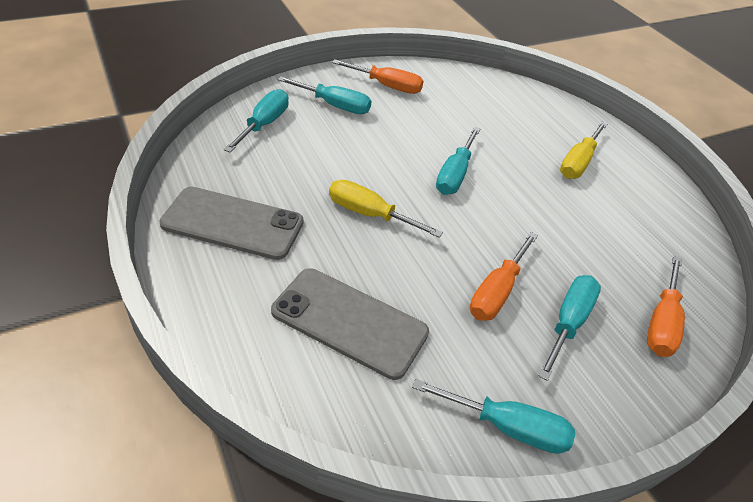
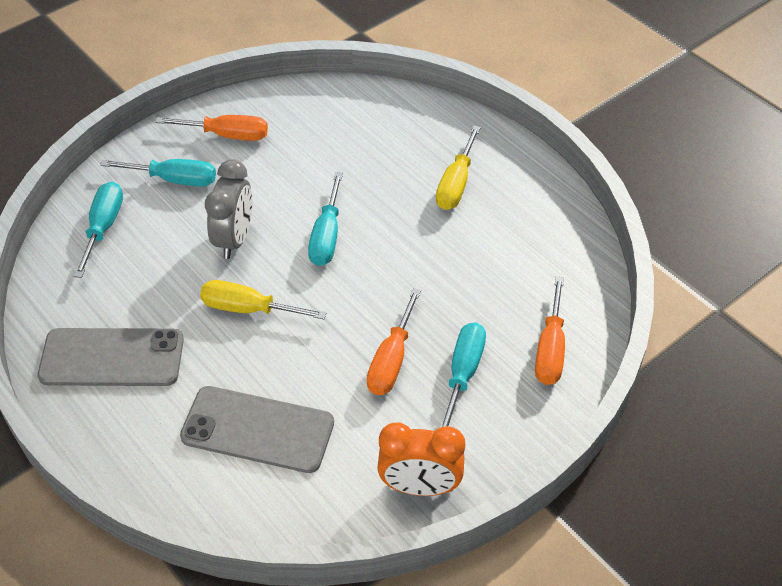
camera: 10 degrees left, 5 degrees up
turquoise screwdriver [412,379,575,454] -> orange clock [377,422,465,496]
none -> grey clock [205,159,253,259]

